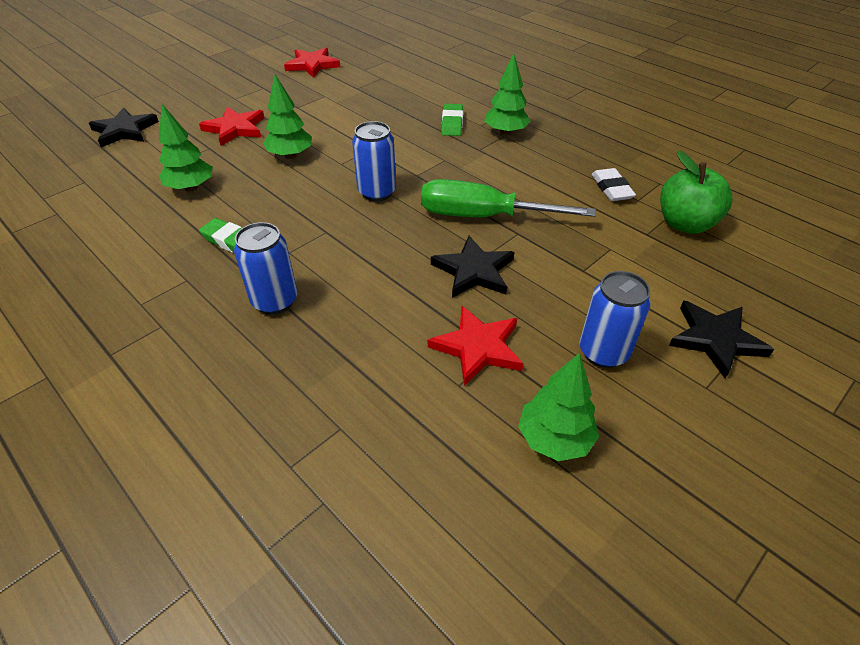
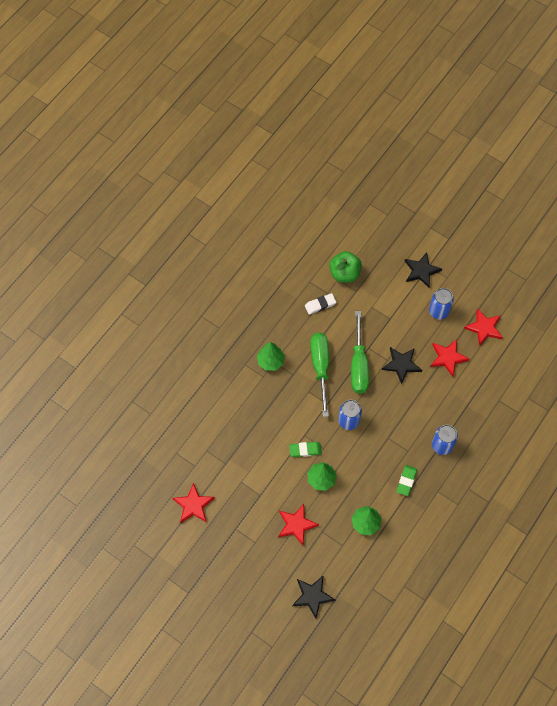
camera: 100 degrees left, 20 degrees up
green eraser [441,104,463,136] -> green eraser moved to [289,442,322,457]
green tree [518,353,599,461] -> red star [464,309,503,346]
none -> green screwdriver [310,333,329,417]

